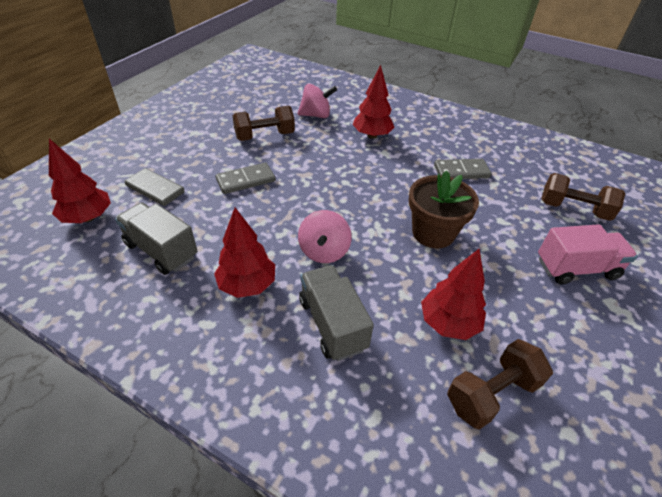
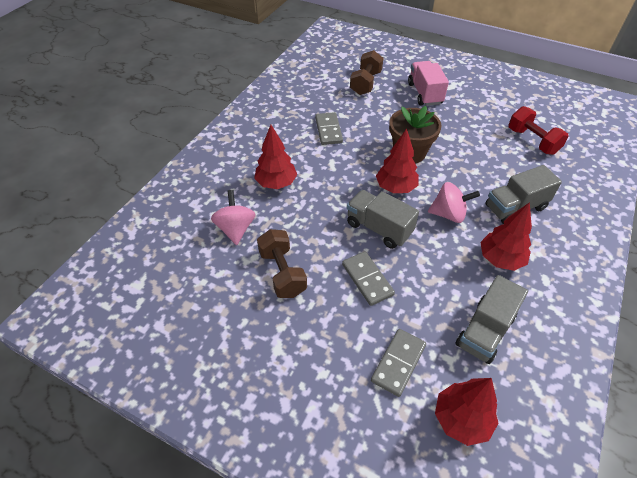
camera: 90 degrees left, 5 degrees up
red tree [421,249,486,340] -> red tree moved to [376,128,419,193]
brown dumbbell [447,339,553,430] -> red dumbbell [508,106,569,155]
none -> grey truck [347,190,419,249]

